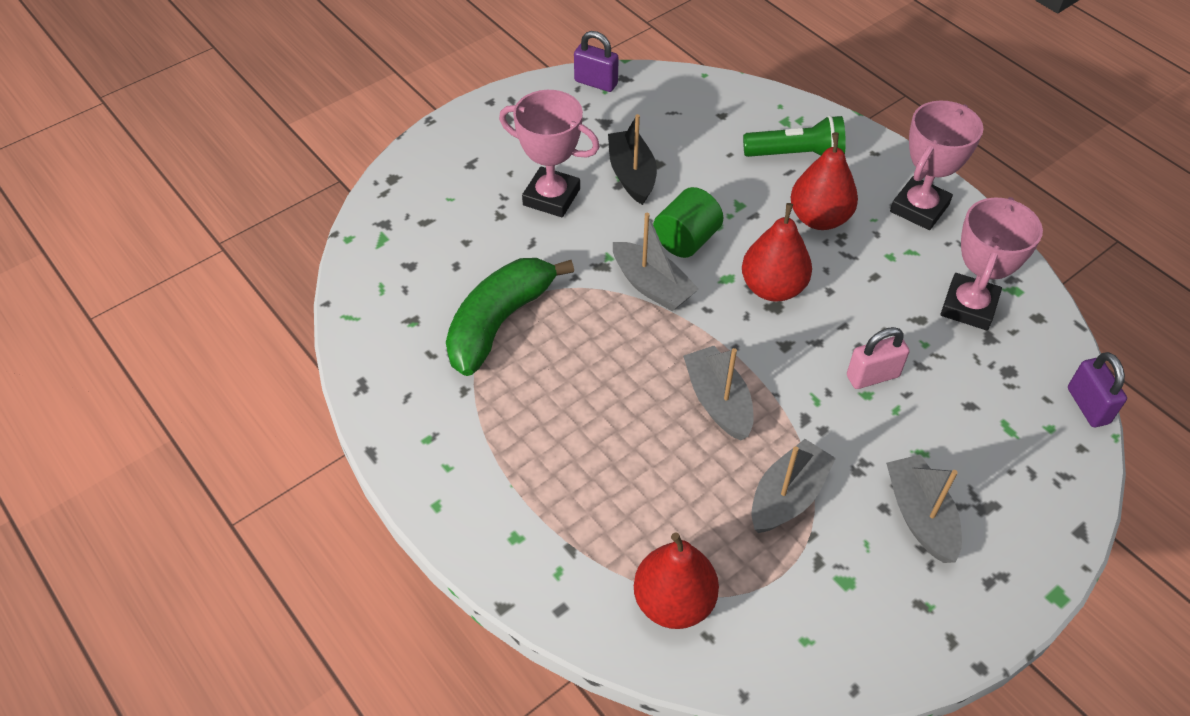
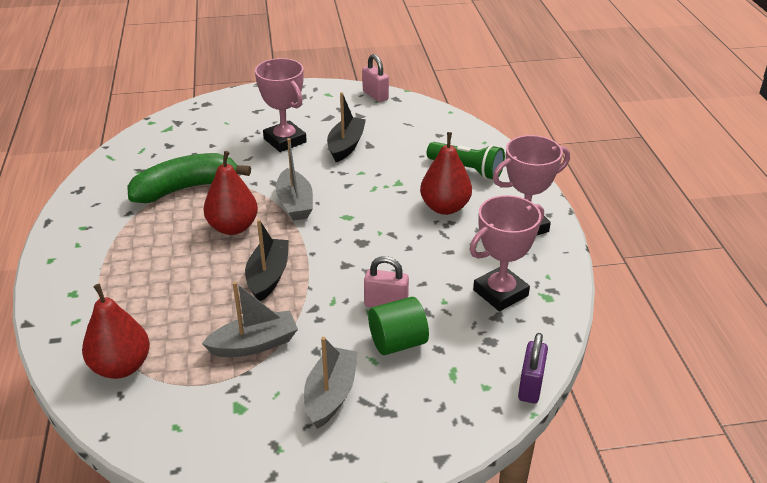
camera: 30 degrees right, 15 degrees down
purple padlock [574,31,619,92] -> pink padlock [362,54,389,102]
green cylinder [653,187,723,258] -> green cylinder moved to [368,297,429,355]
grey boat [683,346,754,441] -> black boat [245,219,289,301]
red pear [742,203,812,302] -> red pear moved to [203,151,258,235]

